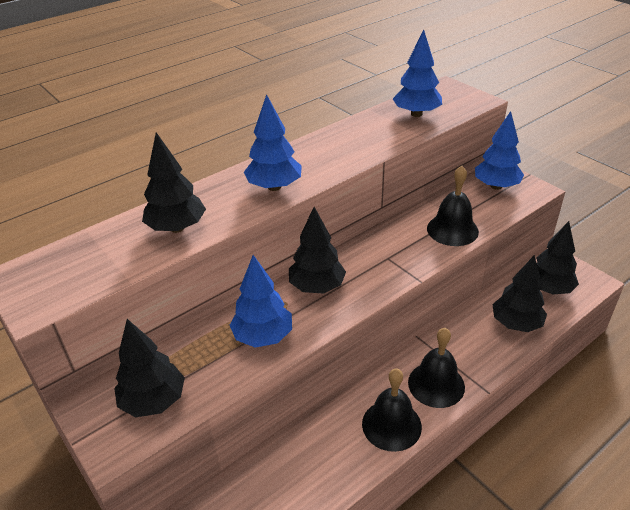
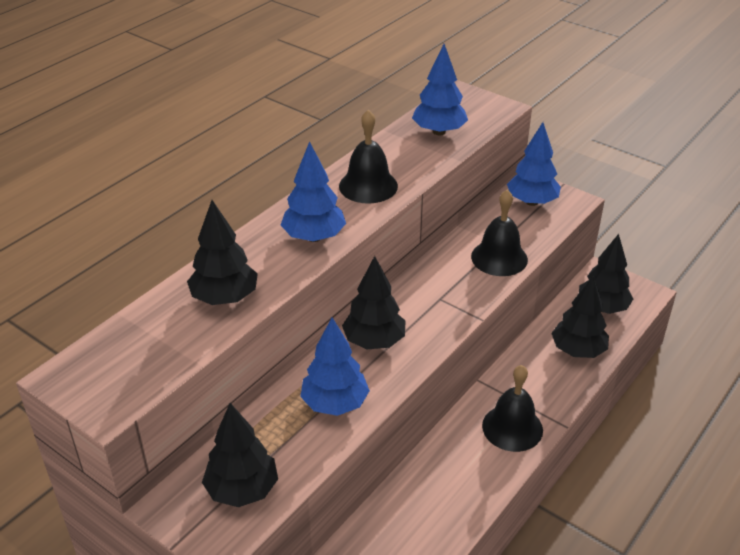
camera: 15 degrees left, 0 degrees up
black bell [362,368,422,452] -> black bell moved to [339,110,398,204]

